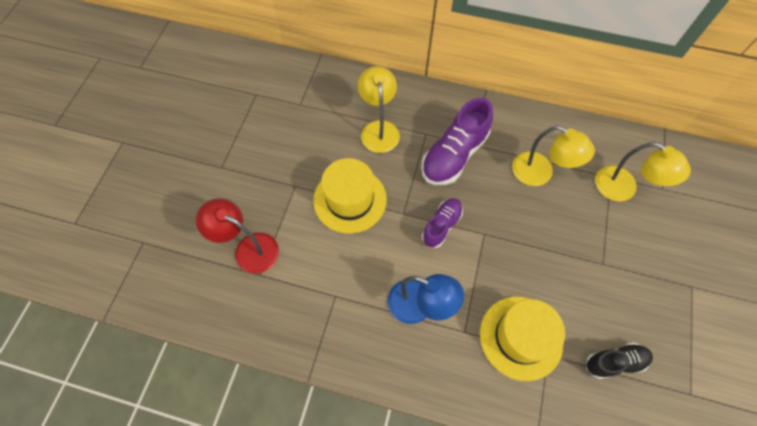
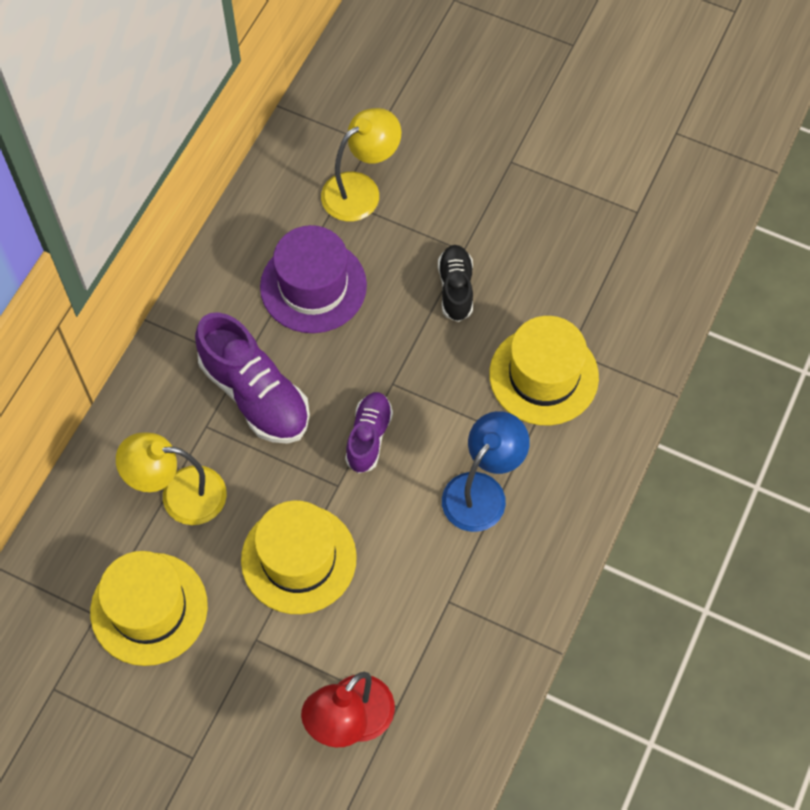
camera: 80 degrees left, 0 degrees up
purple shoe [422,198,463,248] -> purple shoe turned 60 degrees clockwise [345,392,393,473]
yellow lamp [512,126,595,186] -> purple hat [260,225,367,333]
black shoe [586,343,653,379] -> black shoe moved to [438,245,473,322]
none -> yellow hat [90,551,208,666]

